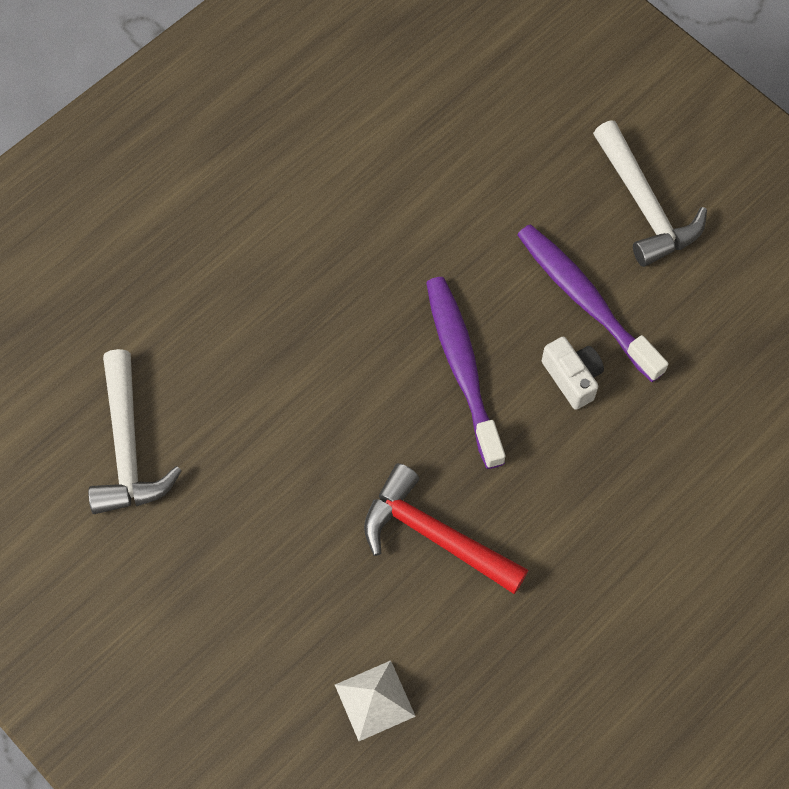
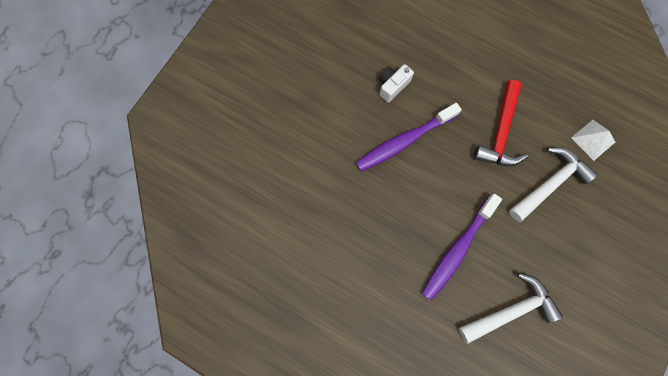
camera: 105 degrees left, 10 degrees up
purple toothbrush [517,224,668,382] -> purple toothbrush moved to [422,194,502,300]
white hammer [593,121,707,267] -> white hammer moved to [509,147,598,222]

